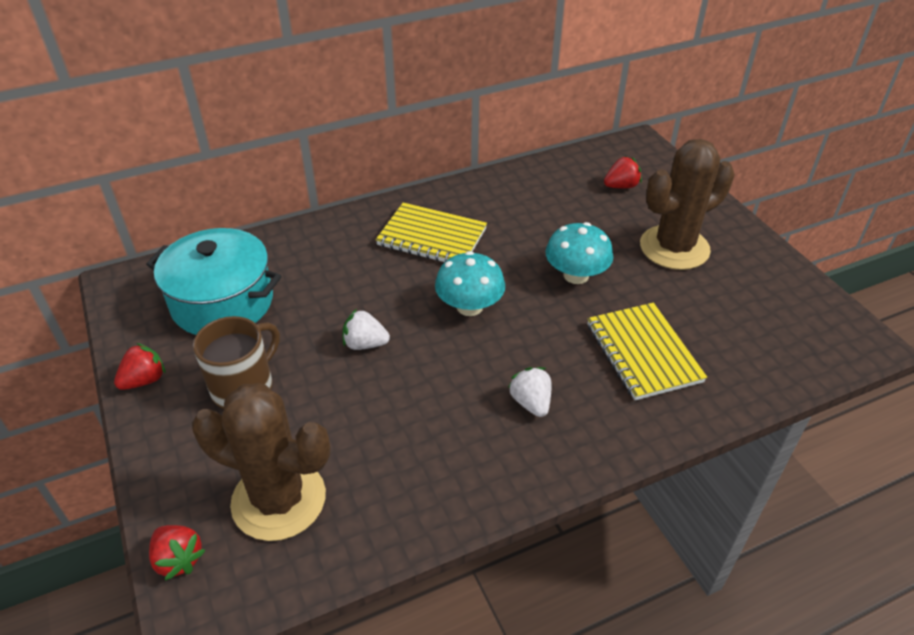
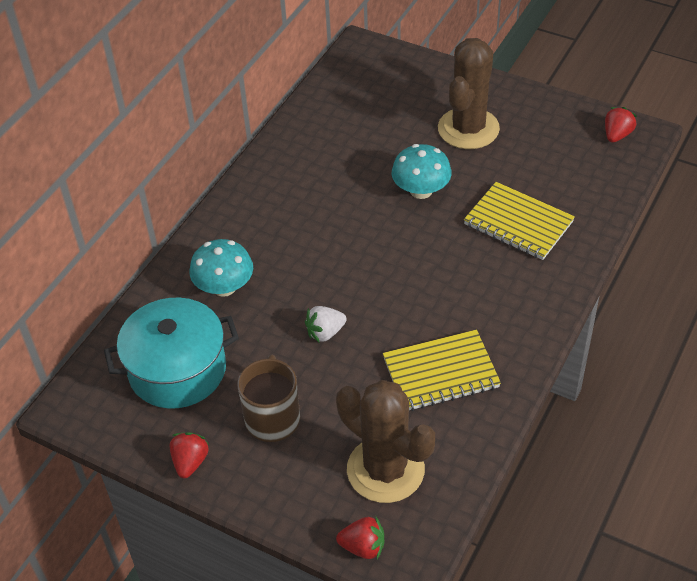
camera: 35 degrees left, 5 degrees up
brown cactus [192,383,330,541] -> brown cactus turned 60 degrees clockwise [336,380,435,503]
yellow notebook [376,203,487,262] -> yellow notebook moved to [383,330,501,411]
turquoise mushroom [435,251,505,316] -> turquoise mushroom moved to [189,239,253,297]
white strawberry [508,367,551,417] -> none
red strawberry [604,156,642,189] -> red strawberry moved to [605,107,637,143]

